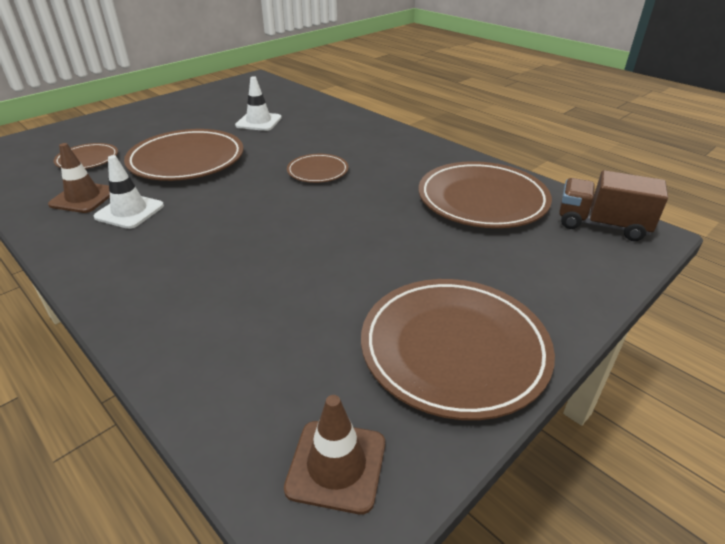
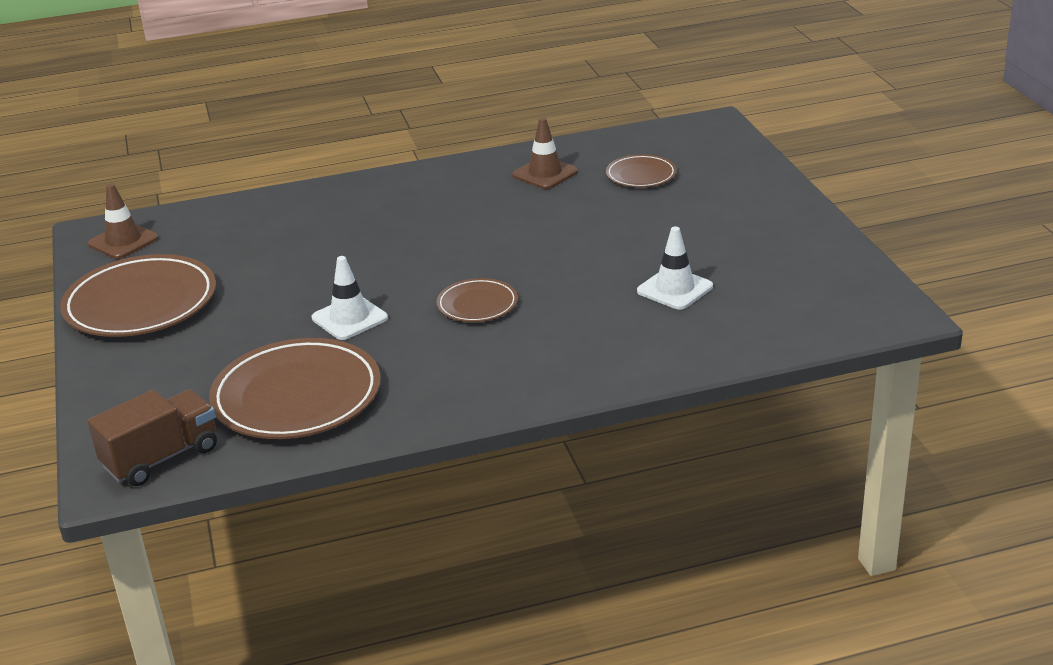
camera: 120 degrees right, 5 degrees down
white traffic cone [94,155,164,229] -> white traffic cone moved to [312,256,388,340]
brown plate [124,129,244,181] -> none

